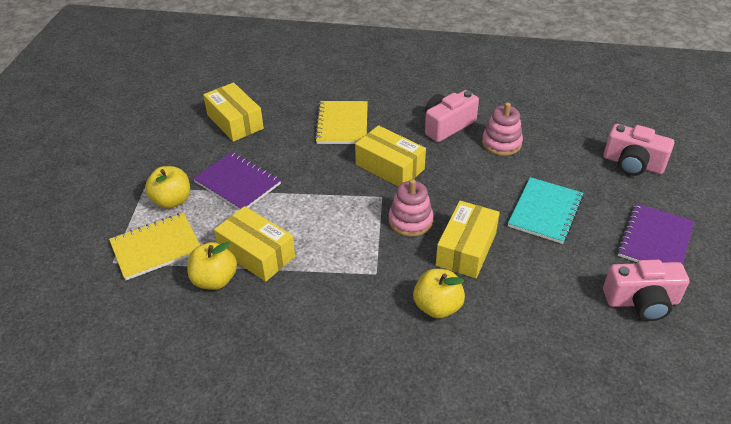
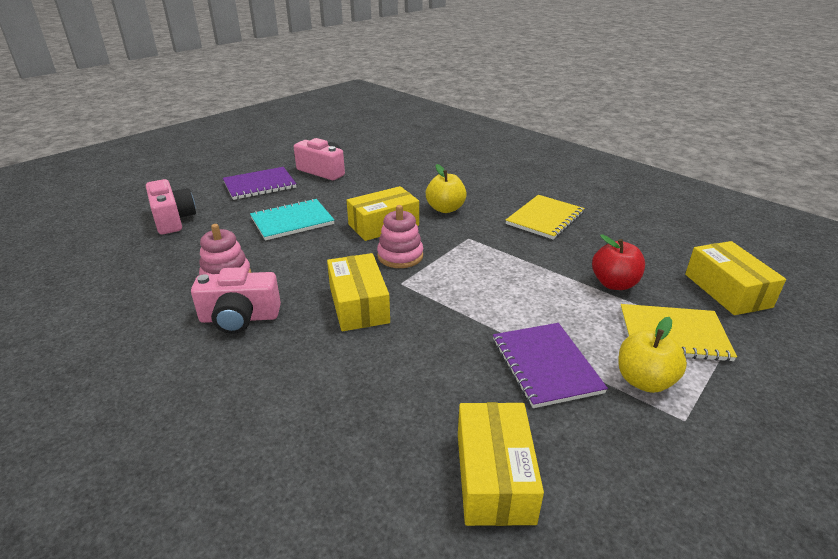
camera: 145 degrees left, 10 degrees down
yellow apple [187,242,237,290] -> red apple [592,234,645,290]
yellow box [214,206,295,282] -> yellow box moved to [685,241,786,315]
yellow notebook [315,101,368,144] -> yellow notebook moved to [506,195,585,240]

